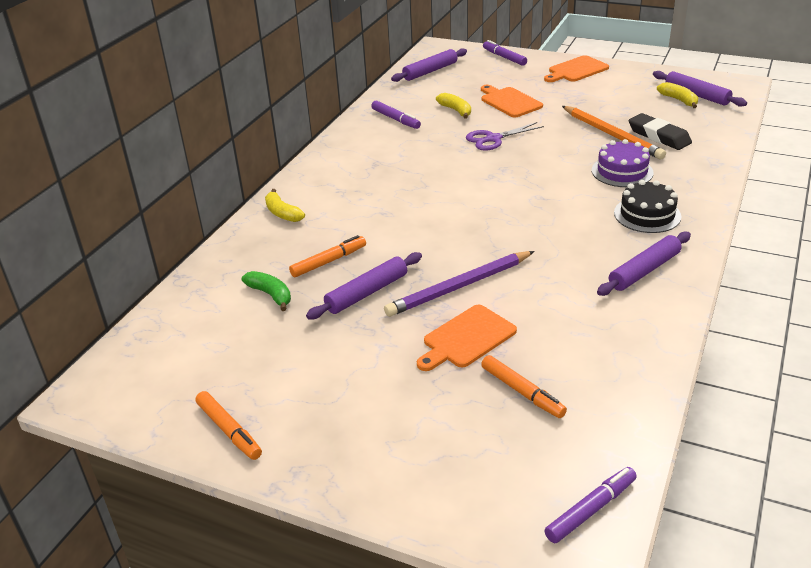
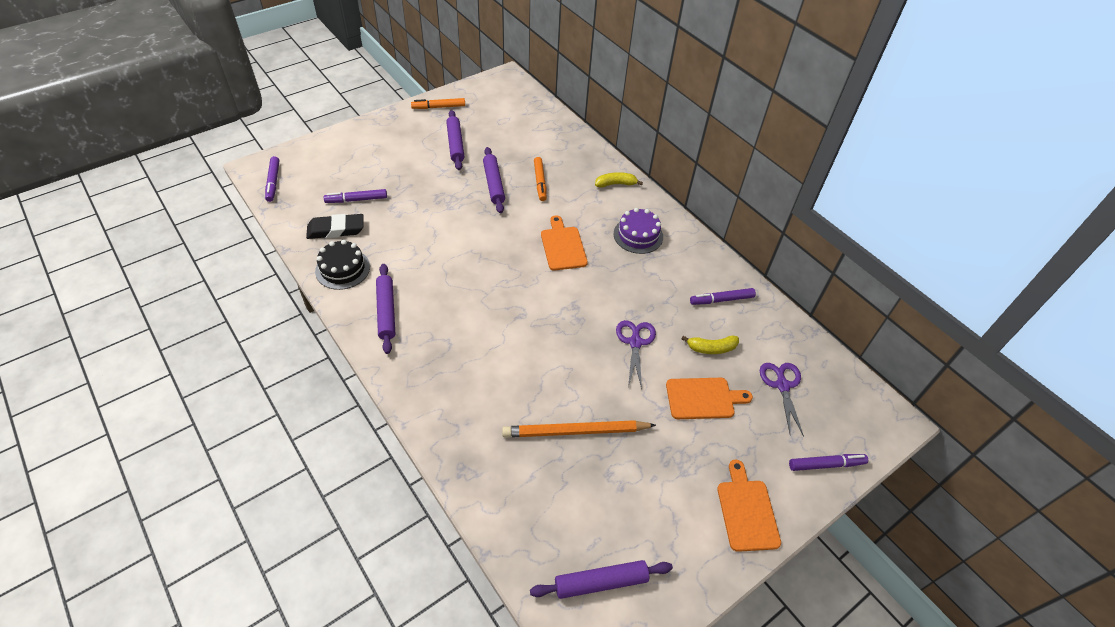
camera: 115 degrees right, 15 degrees up
green banana [242,271,291,311] -> none
purple pencil [384,251,534,317] -> none
purple rolling pin [391,48,467,82] -> purple rolling pin moved to [446,110,465,170]
orange cutting board [417,304,517,371] -> orange cutting board moved to [541,215,588,271]
orange marker [481,355,567,418] -> purple marker [324,189,387,203]
purple cake [592,139,654,187] -> purple cake moved to [613,208,663,254]
black cake [614,180,681,233] -> black cake moved to [315,240,370,290]
black eraser [629,113,692,150] -> black eraser moved to [306,214,364,239]
yellow banana [657,82,698,108] -> none
none -> purple scissors [760,363,804,437]

